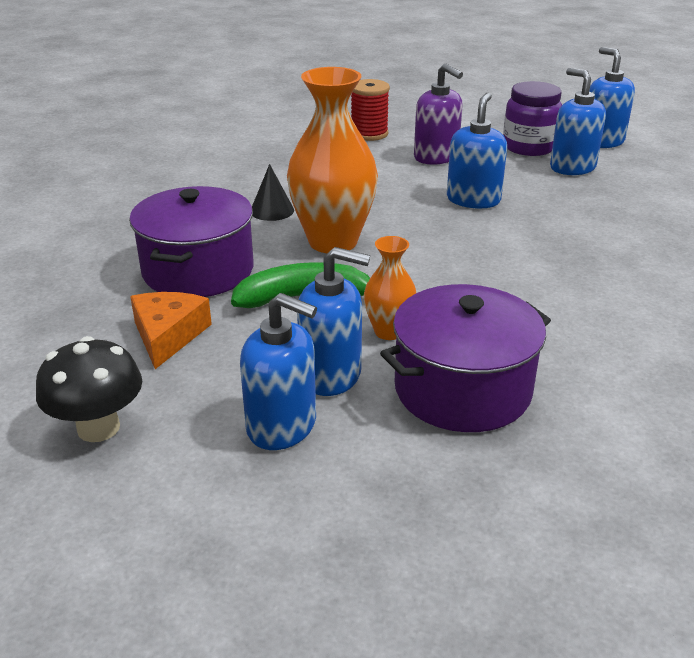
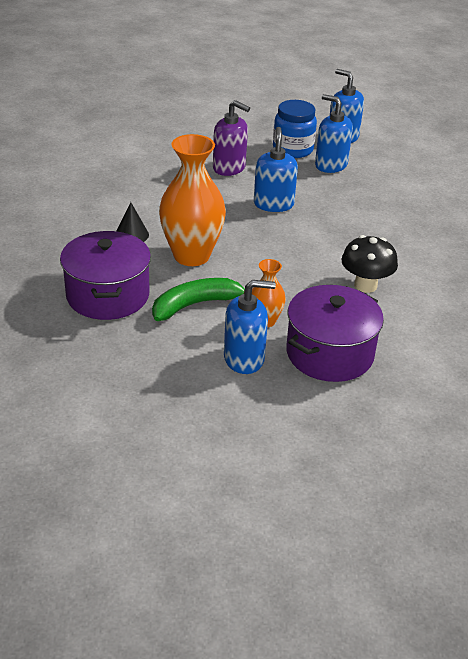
camera: 20 degrees left, 5 degrees up
black mushroom [36,336,142,442] -> black mushroom moved to [342,235,398,293]
orange cheese [130,292,212,369] -> none
blue soap dispenser [240,293,317,450] -> none
red spool [351,79,390,141] -> none
purple jar [503,81,562,156] -> blue jar [273,100,317,158]

